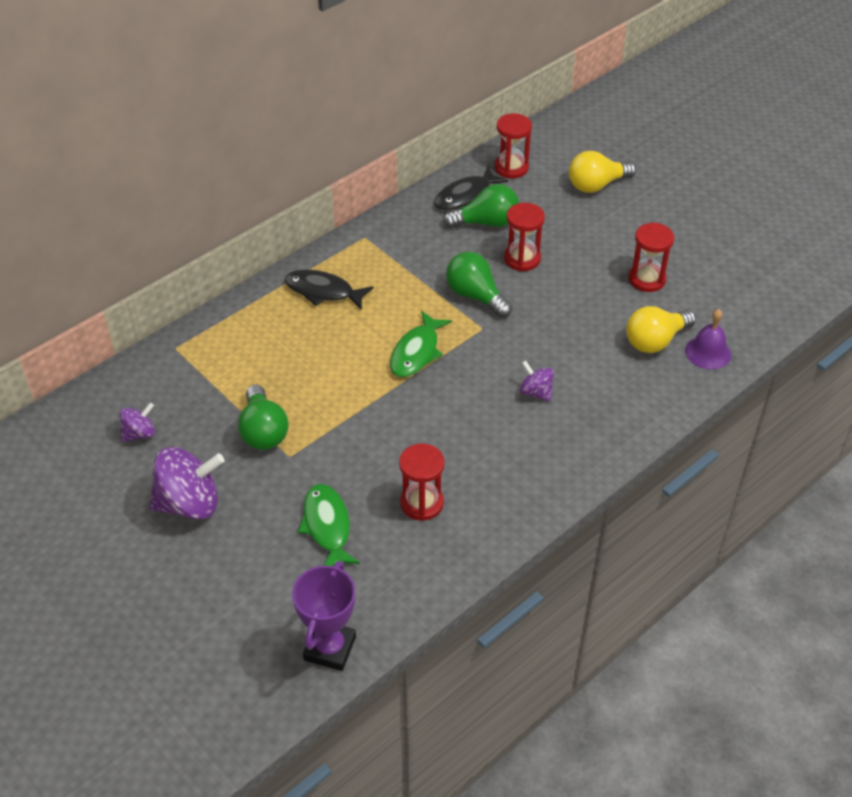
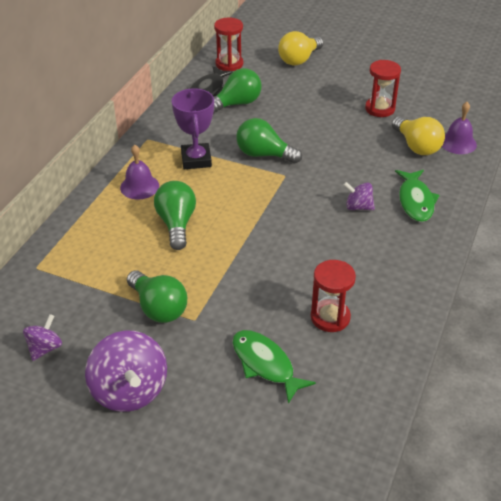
camera: 25 degrees left, 5 degrees down
purple spinning top [149,447,225,520] -> purple spinning top turned 105 degrees clockwise [85,331,167,412]
black fish [285,269,373,310] -> purple bell [120,144,159,199]
purple trophy [292,561,356,671] -> purple trophy moved to [172,88,214,169]
green fish [390,311,452,377] -> green fish moved to [395,170,440,222]
red hourglass [504,203,545,271] -> none
yellow light bulb [626,306,696,353] -> yellow light bulb turned 60 degrees counterclockwise [392,116,445,155]
none -> green light bulb [154,181,196,250]

